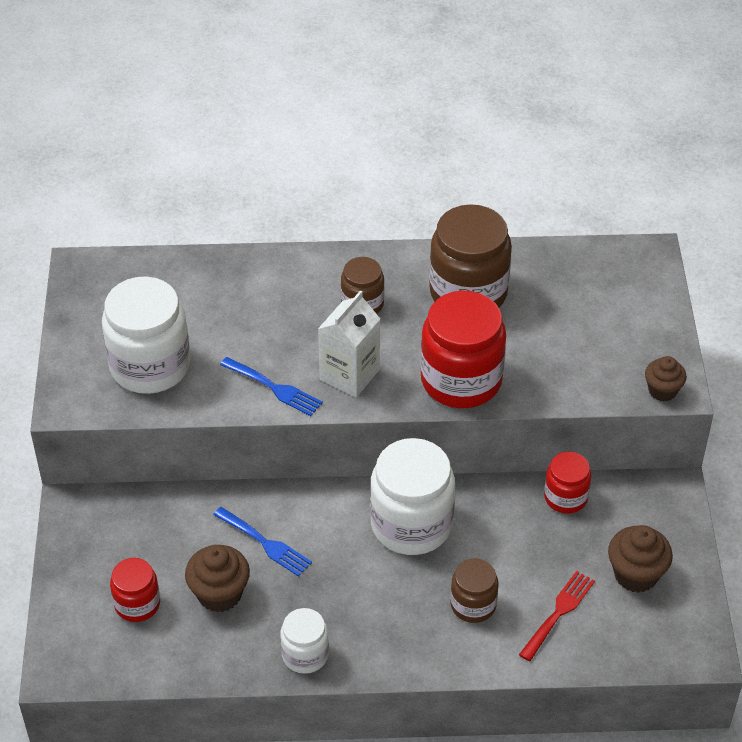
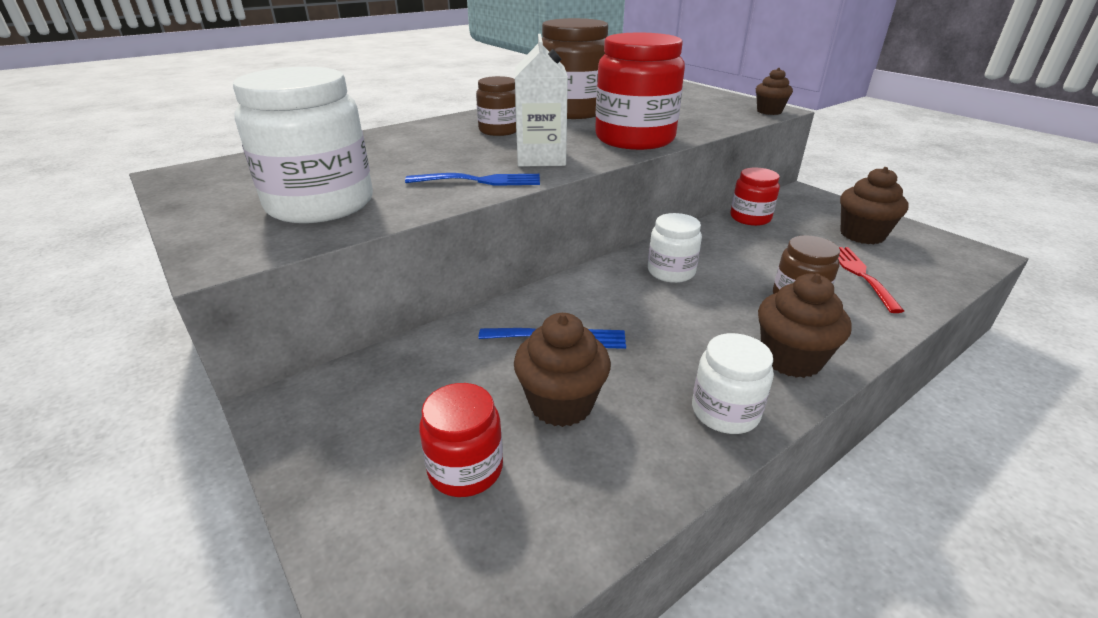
camera: 35 degrees left, 15 degrees down
white jar [370,438,455,555] -> white jar [648,213,702,283], size x0.54
none -> brown cupcake [758,274,852,378]

